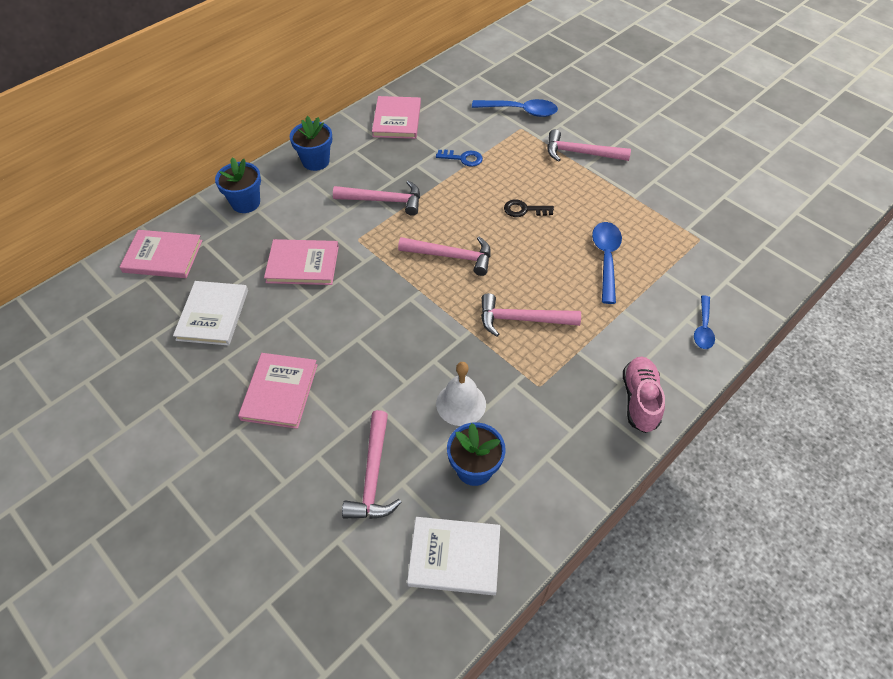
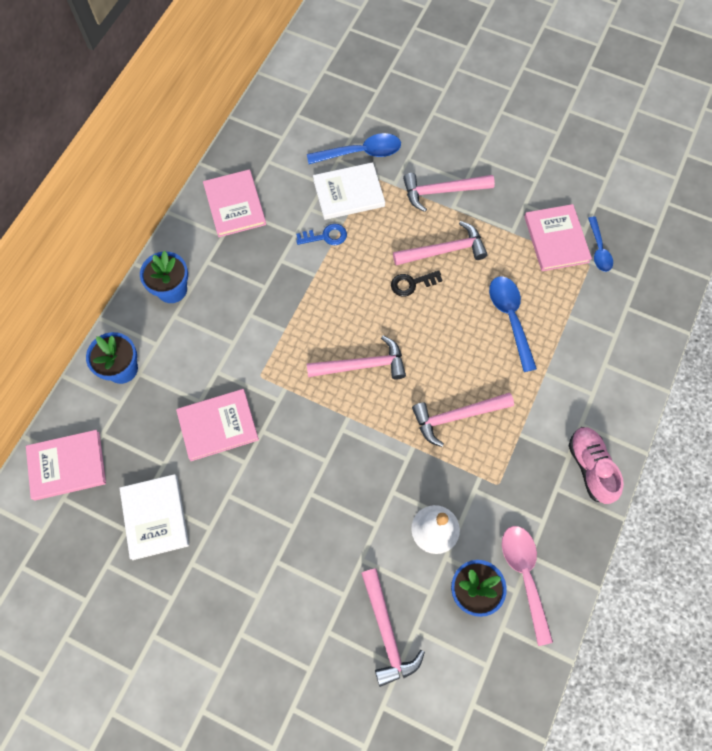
camera: 20 degrees left, 15 degrees up
pink book [238,353,318,429] -> pink book moved to [524,204,592,271]
pink hammer [333,180,420,216] -> pink hammer moved to [393,221,488,265]
white book [407,517,500,595] -> white book moved to [313,162,385,220]
blue spoon [694,295,715,349] -> blue spoon moved to [588,217,613,272]
none -> pink spoon [502,526,553,646]

